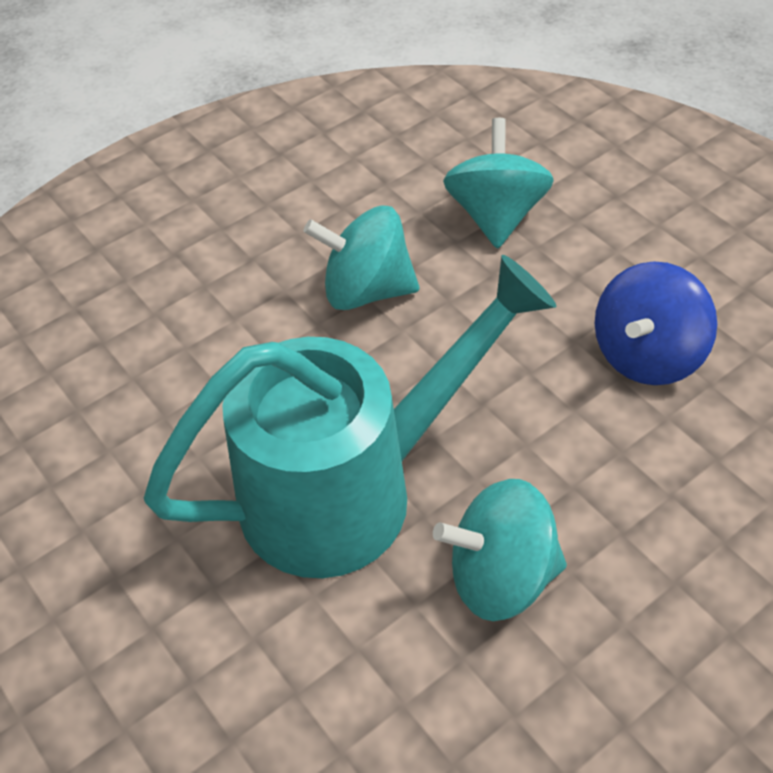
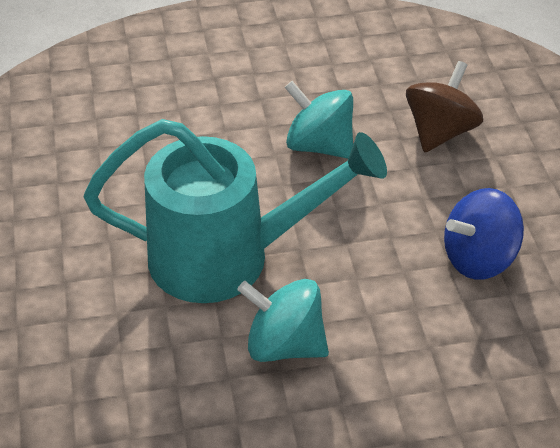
camera: 25 degrees right, 5 degrees down
turquoise spinning top [443,118,554,249] -> brown spinning top [406,61,483,153]

